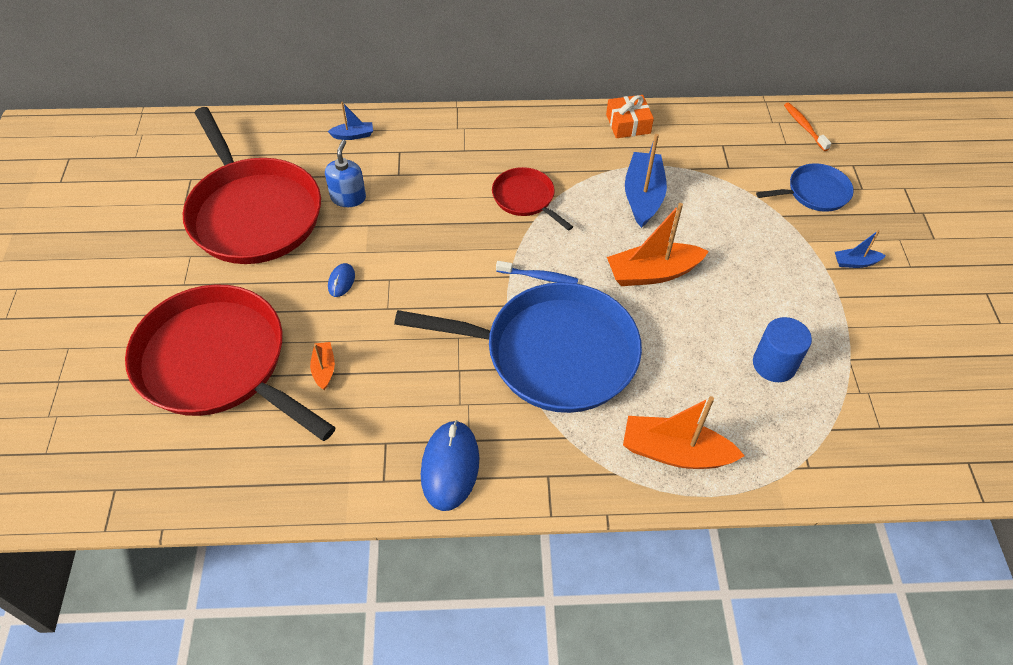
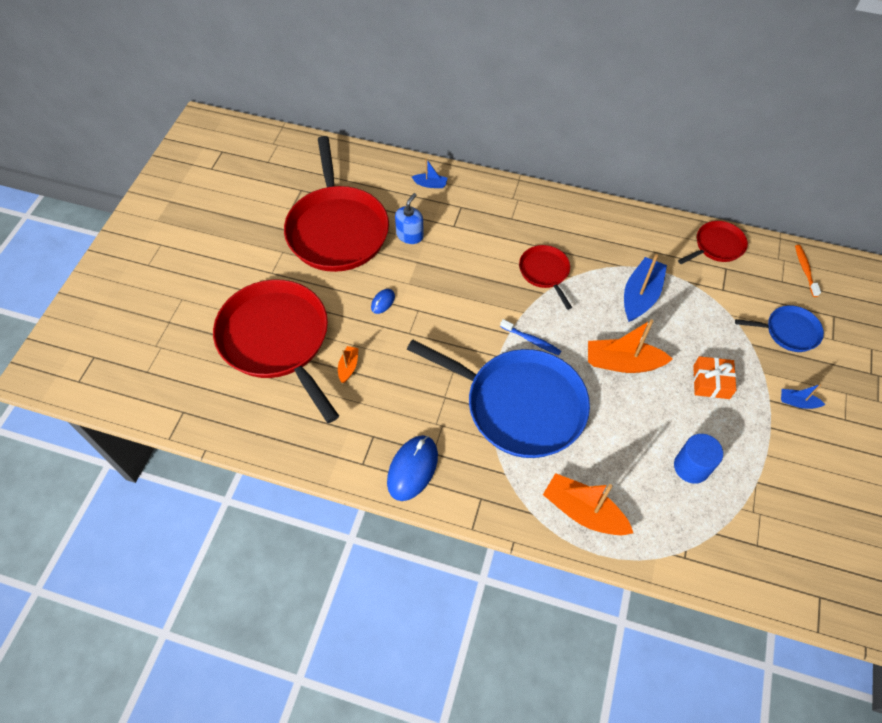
camera: 20 degrees right, 5 degrees up
orange gift [606,95,654,138] -> orange gift moved to [693,356,736,399]
none -> red pan [678,221,748,264]

